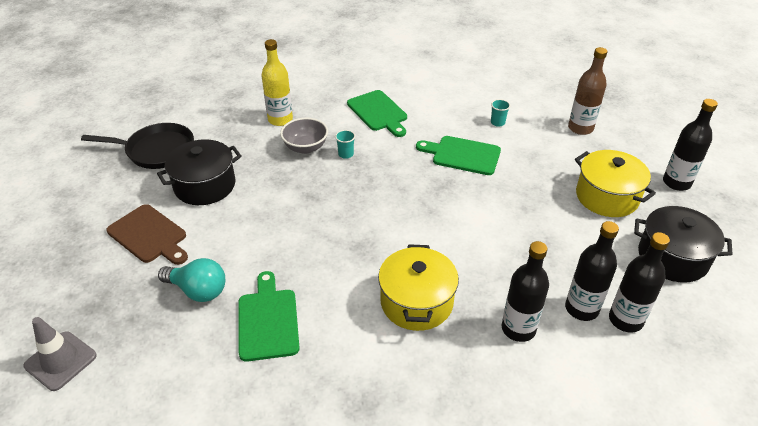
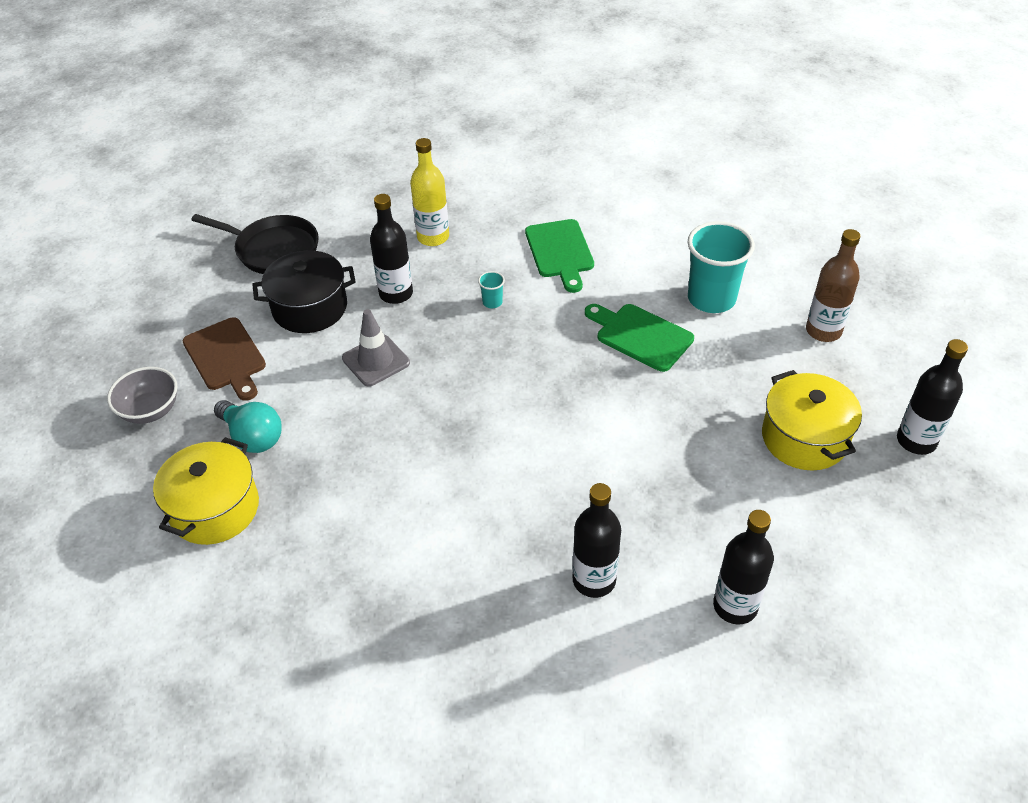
camera: 20 degrees right, 5 degrees up
grey traffic cone [24,317,97,391] -> grey traffic cone moved to [342,309,410,387]
green cutting board [238,271,299,362] -> none
grey bowl [280,118,328,154] -> grey bowl moved to [107,367,177,424]
yellow pot [378,244,459,331] -> yellow pot moved to [153,437,259,545]
turquoise cup [491,99,510,127] -> turquoise cup [687,221,755,313], size x2.41
black bottle [565,221,619,321] -> black bottle moved to [370,194,413,304]
black pot [634,206,733,283] -> none

